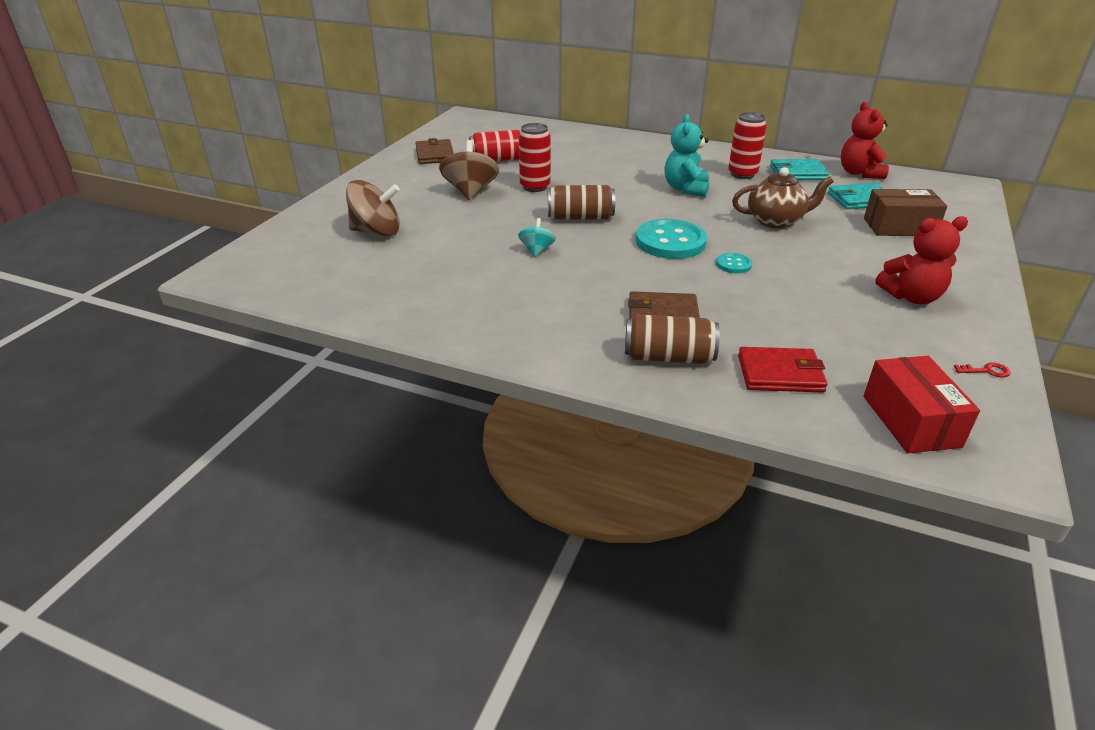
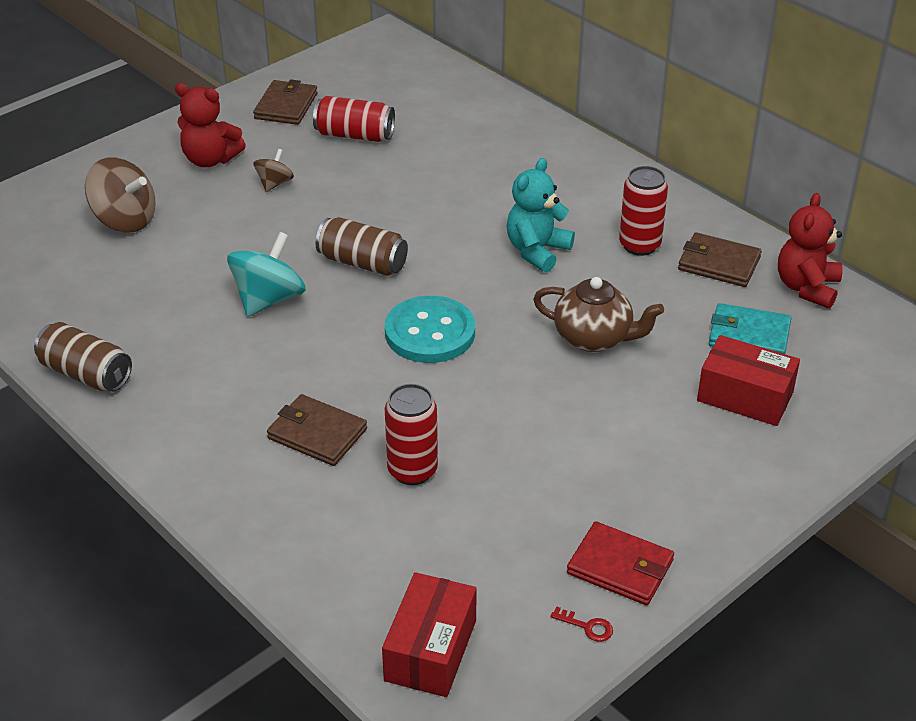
camera: 25 degrees right, 5 degrees up
brown spinning top [439,140,499,200] -> brown spinning top [254,149,294,192], size x0.55
turquoise spinning top [518,218,556,257] -> turquoise spinning top [227,232,306,317], size x1.81
red can [519,123,551,192] -> red can moved to [385,384,438,485]
brown can [625,314,720,364] -> brown can moved to [34,322,132,392]
turquoise button [716,253,752,273] -> none
red wallet [738,347,828,393] -> red wallet moved to [567,521,674,605]
turquoise wallet [770,159,829,180] -> brown wallet [678,232,762,287]
brown box [864,189,947,236] -> red box [697,335,800,426]
red teddy bear [875,216,968,304] -> red teddy bear moved to [175,83,246,167]

